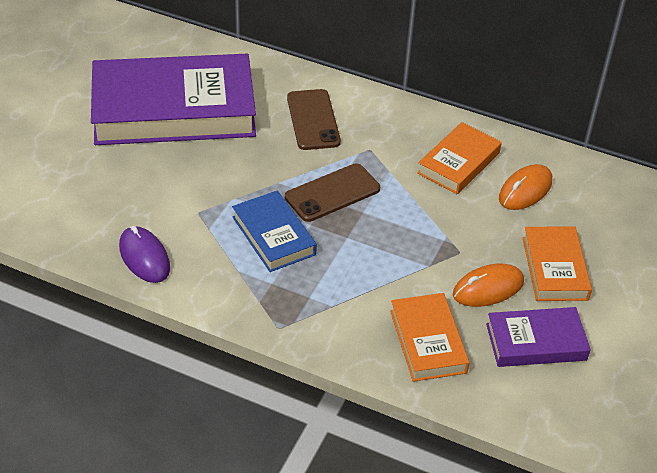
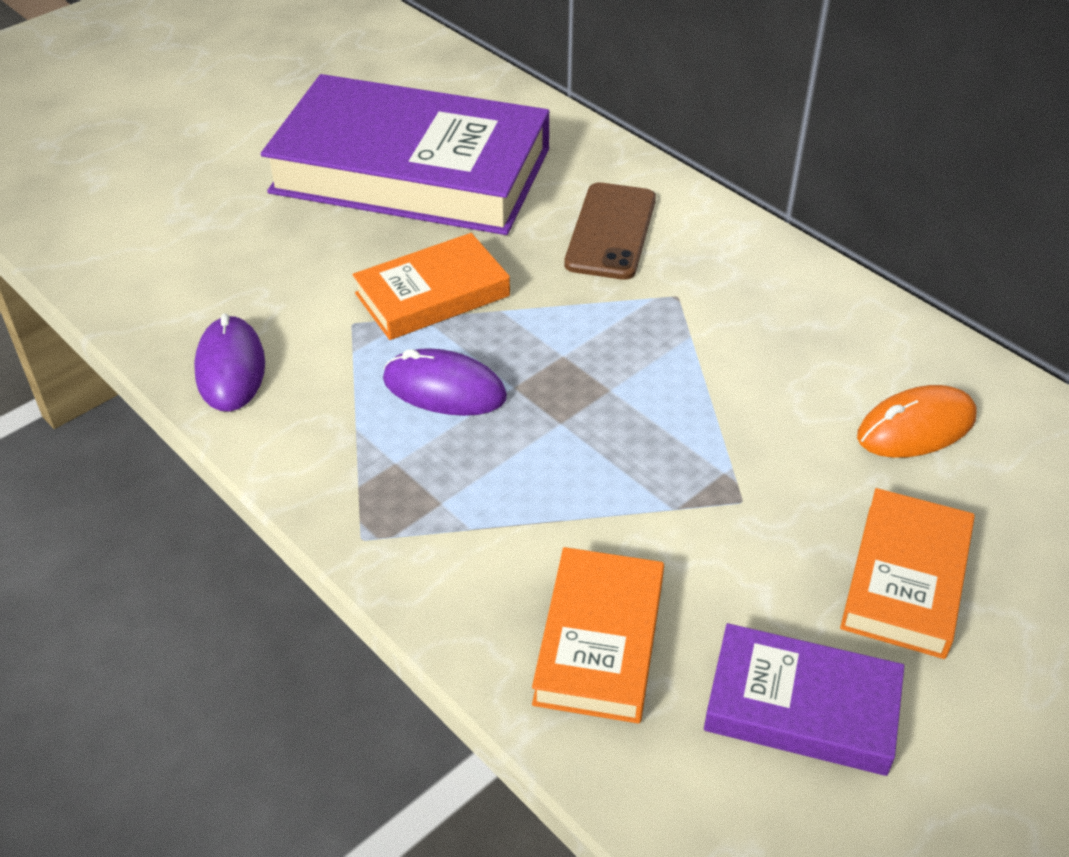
camera: 25 degrees right, 0 degrees up
blue book [232,191,317,272] -> purple mouse [383,348,507,416]
brown phone [285,163,380,222] -> none
orange book [417,122,502,194] -> orange book moved to [353,233,510,340]
orange mouse [453,264,524,307] -> none

